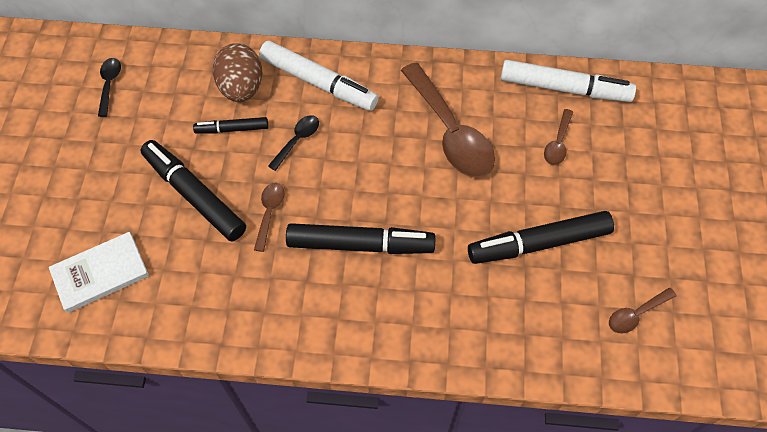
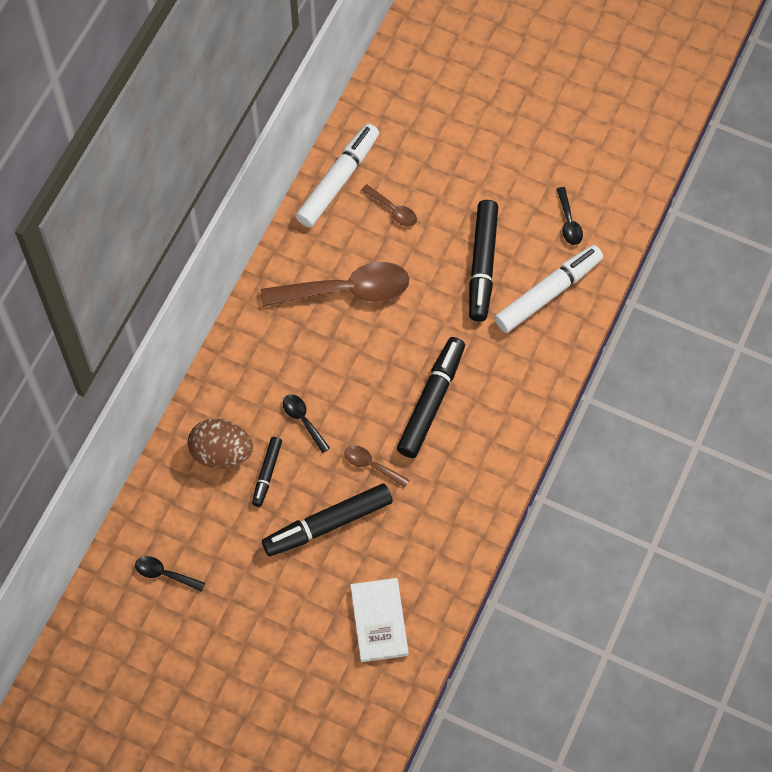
camera: 70 degrees left, 5 degrees up
white marker [259,41,379,111] -> white marker moved to [495,245,603,333]
brown spoon [609,287,676,334] -> black spoon [557,187,583,245]

